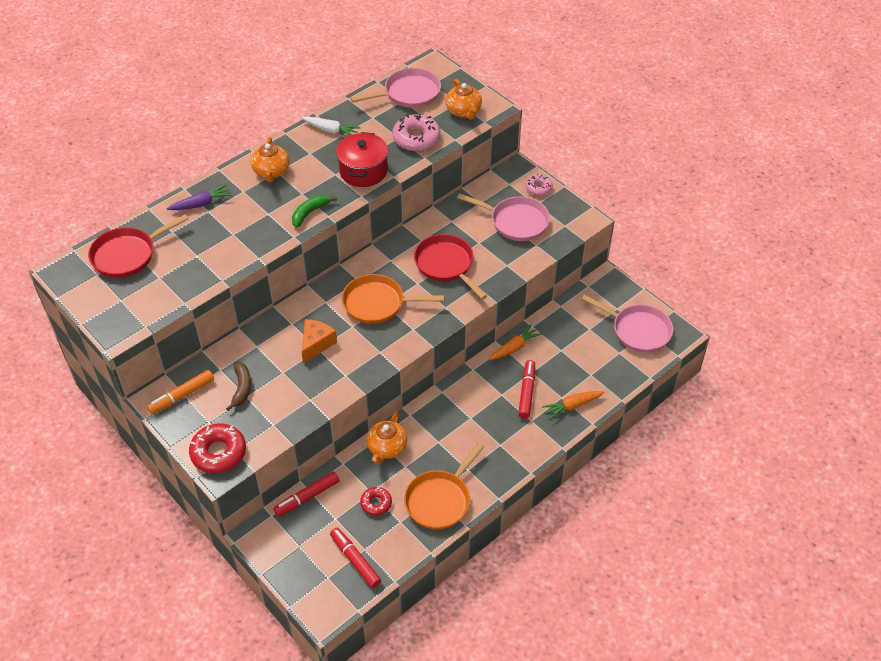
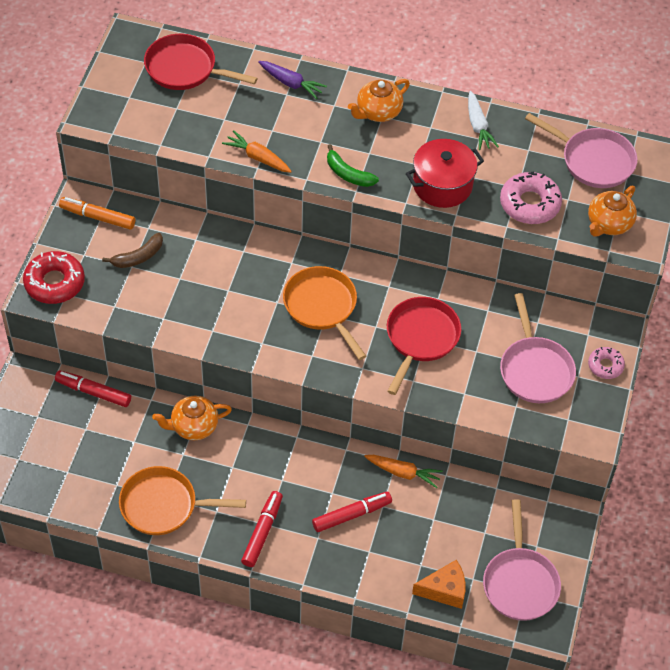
camera: 55 degrees right, 5 degrees up
green banana [292,195,337,228] -> green banana turned 150 degrees counterclockwise [327,144,379,187]
orange cheese [302,319,337,363] -> orange cheese moved to [412,560,466,609]
red marker [330,528,381,588] -> red marker moved to [241,491,283,567]
red donut [360,486,392,516] -> none
orange carrot [542,391,604,419] -> orange carrot moved to [222,130,292,173]

